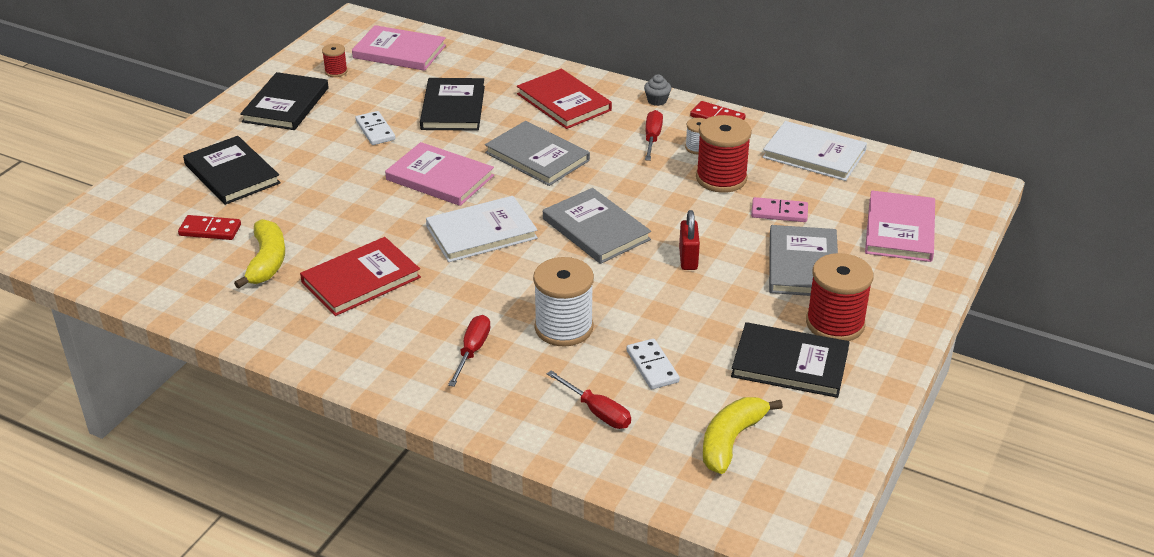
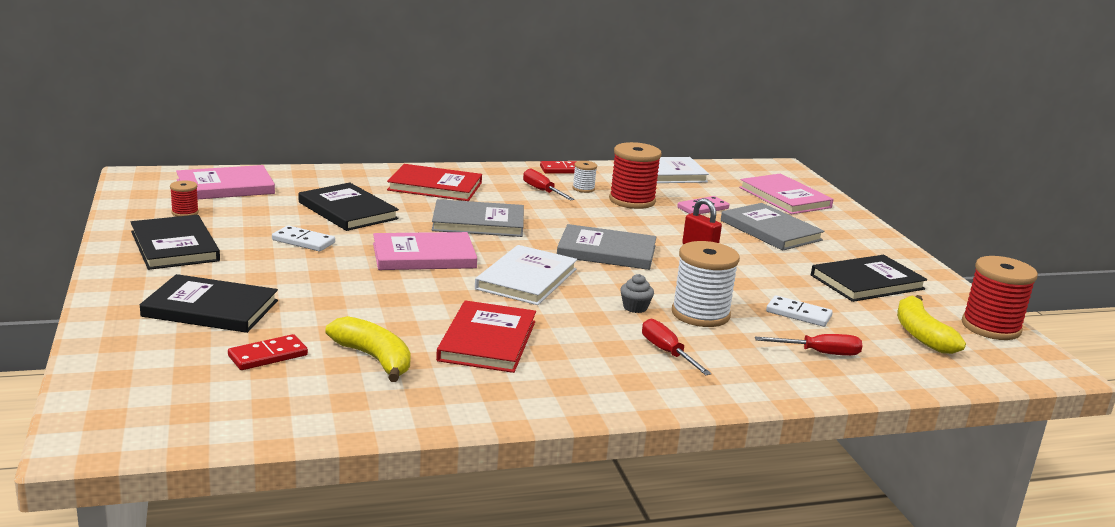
camera: 45 degrees left, 15 degrees down
grey cupcake [644,74,671,106] -> grey cupcake moved to [620,274,654,313]
red spool [806,253,873,341] -> red spool moved to [962,256,1038,340]

